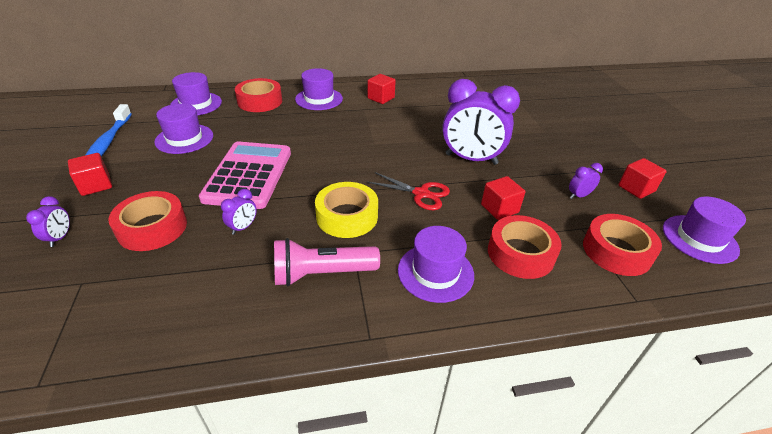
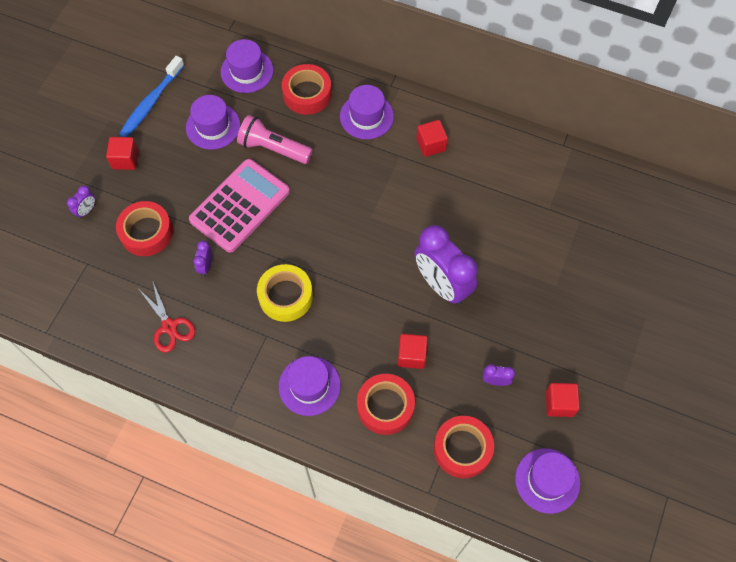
camera: 35 degrees right, 25 degrees up
purple clock [221,189,257,235] -> purple clock turned 120 degrees clockwise [193,241,212,276]
pink flashlight [274,238,380,286] -> pink flashlight moved to [237,115,313,164]
red scissors [367,172,450,210] -> red scissors moved to [140,282,195,353]

